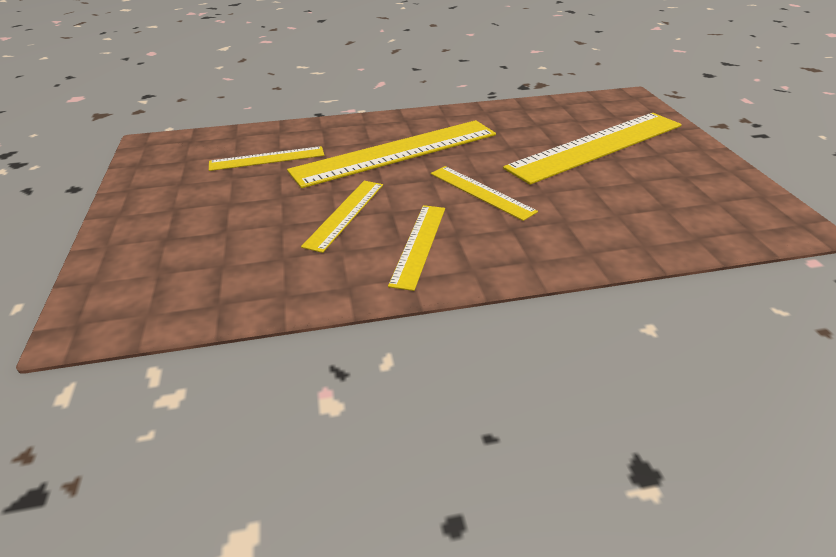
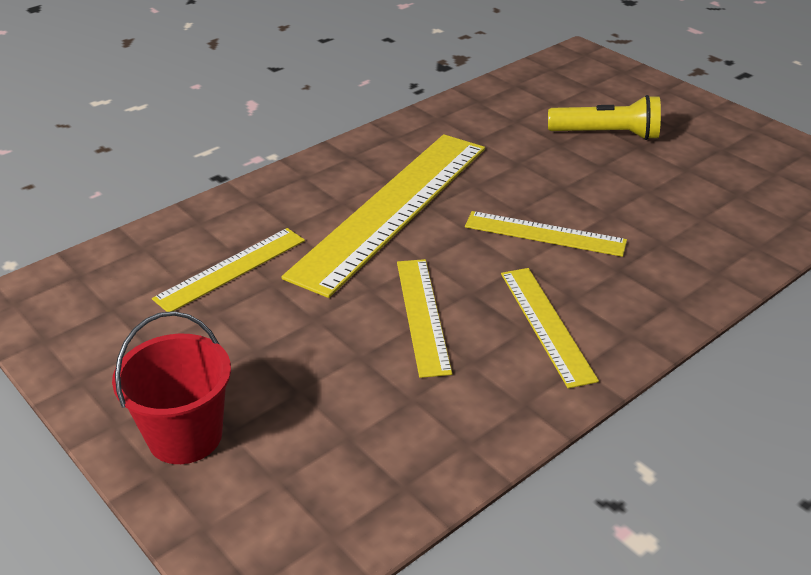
camera: 30 degrees left, 0 degrees up
yellow ruler [503,113,682,185] -> yellow flashlight [548,95,661,140]
none -> red bucket [112,311,231,464]

